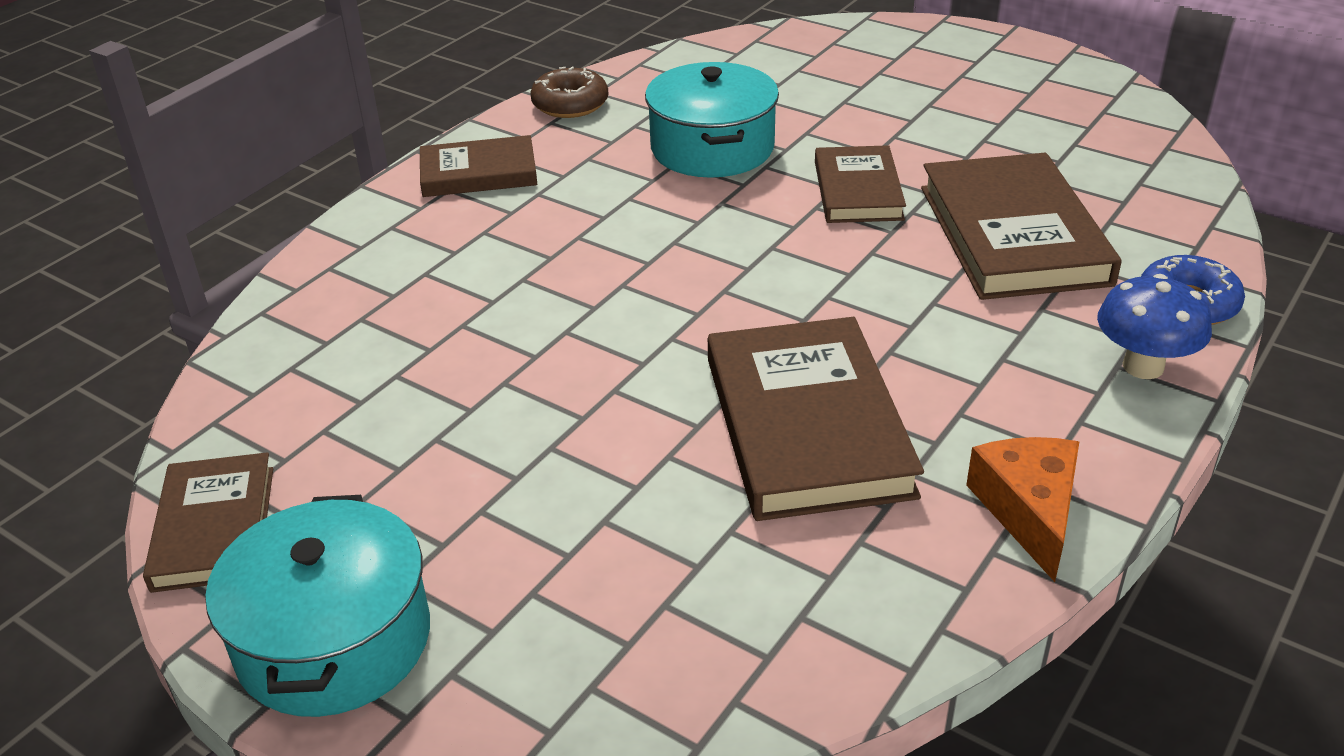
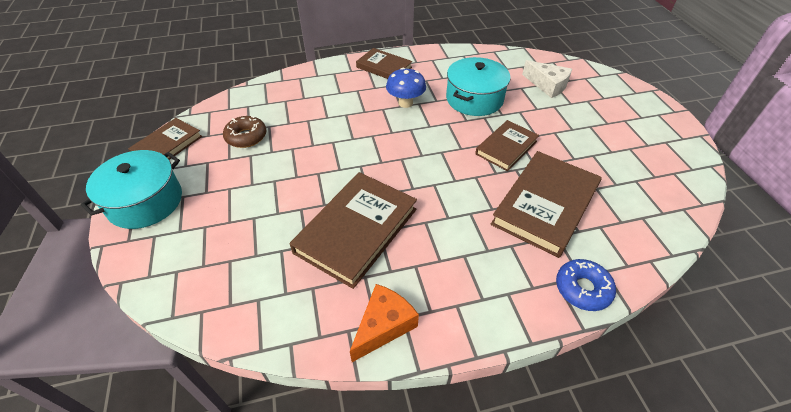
camera: 40 degrees right, 10 degrees up
brown donut [530,67,608,118] -> brown donut moved to [223,116,266,148]
blue mushroom [1097,274,1212,379] -> blue mushroom moved to [386,68,426,108]
none -> white cheese [522,60,572,98]

